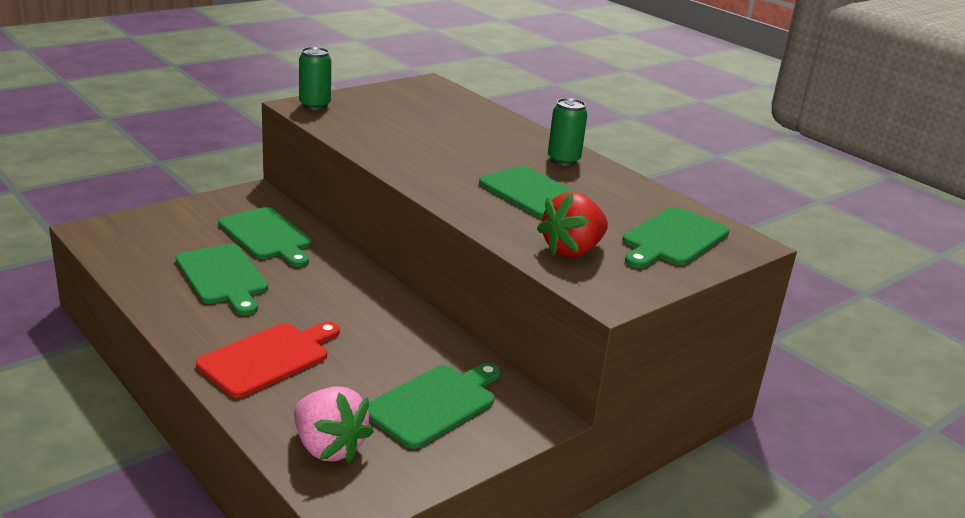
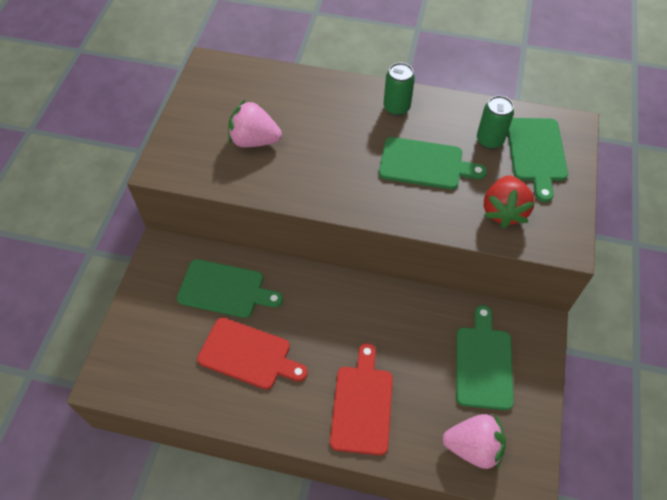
camera: 35 degrees left, 30 degrees up
green cutting board [176,244,268,316] -> red cutting board [197,317,308,390]
green can [299,47,331,110] -> green can moved to [477,96,514,149]
none -> pink strawberry [228,100,282,147]

